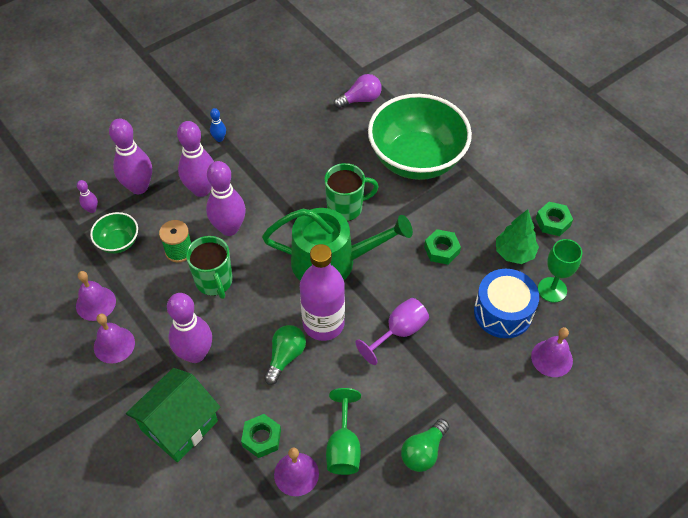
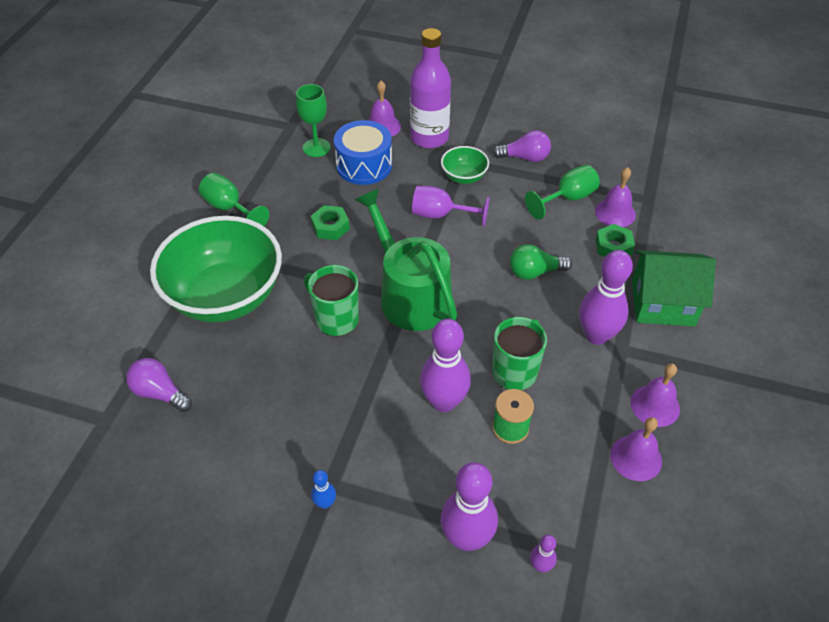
camera: 125 degrees left, 5 degrees down
green bowl [90,212,138,254] -> green bowl moved to [441,146,489,184]
purple bowling pin [177,121,214,197] -> none
purple bottle [300,244,345,341] -> purple bottle moved to [410,28,451,148]
green light bulb [401,419,449,472] -> purple light bulb [492,130,551,162]
green tree [496,209,539,264] -> none
green nut [536,202,573,236] -> none
none -> green goblet [199,173,269,226]

